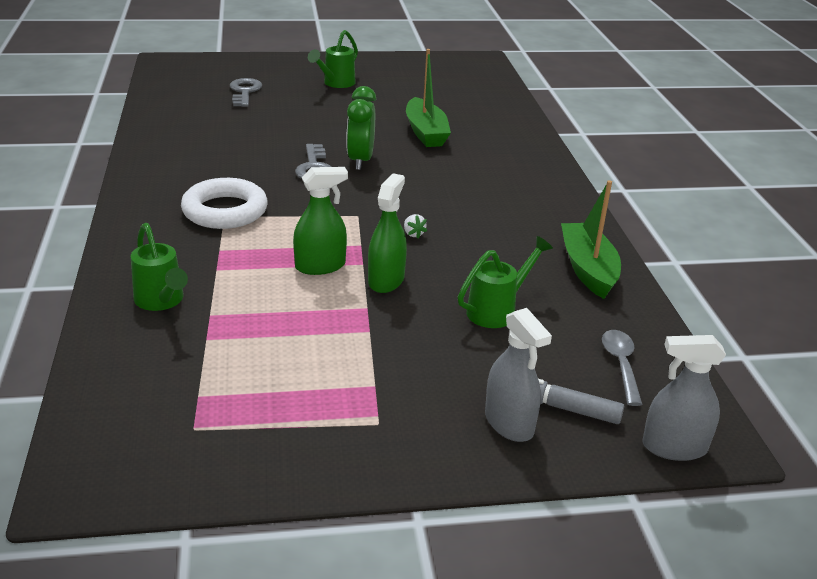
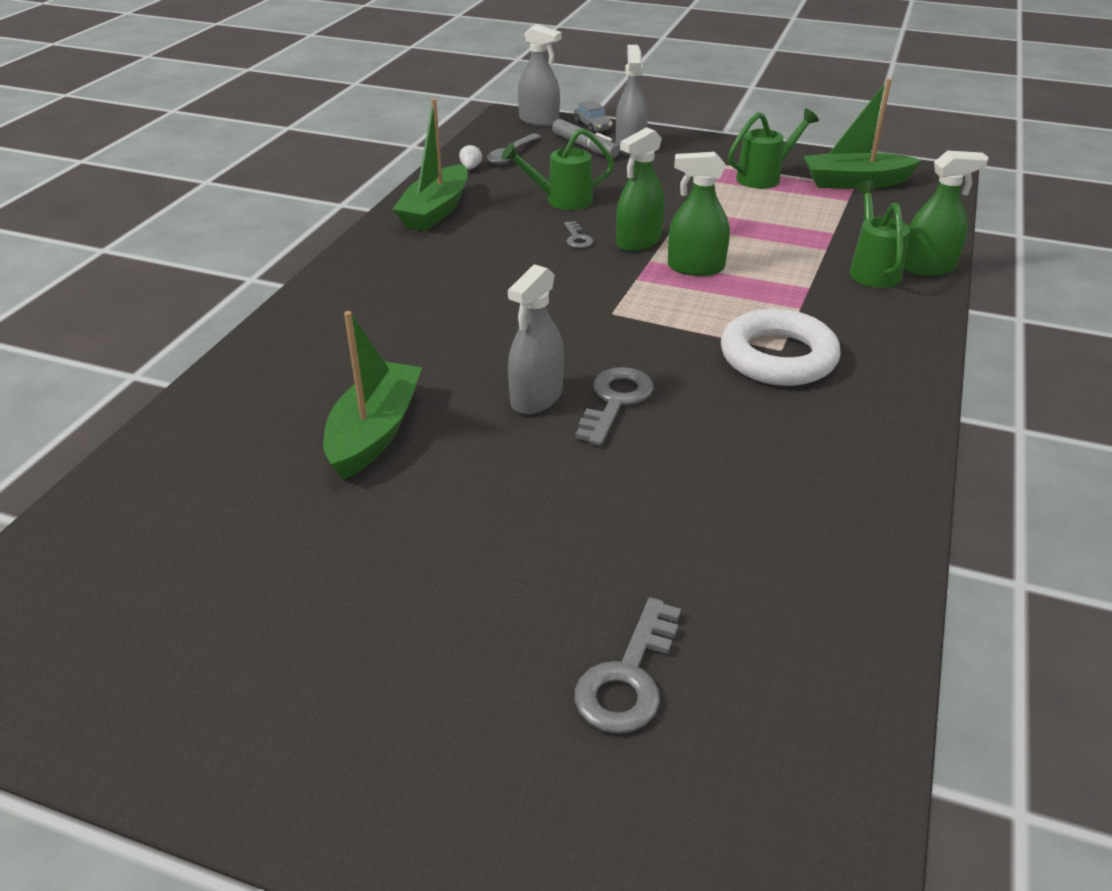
camera: 150 degrees left, 5 degrees up
green watering can [308,30,358,88] -> green watering can moved to [728,109,819,189]
green clock [346,86,376,170] -> grey spray bottle [508,264,564,414]
white strawberry [404,214,427,238] -> white strawberry moved to [459,143,482,170]
none -> grey key [564,221,593,248]
none -> grey car [574,100,613,133]
none -> green boat [803,79,922,189]
none -> green spray bottle [904,151,989,276]

